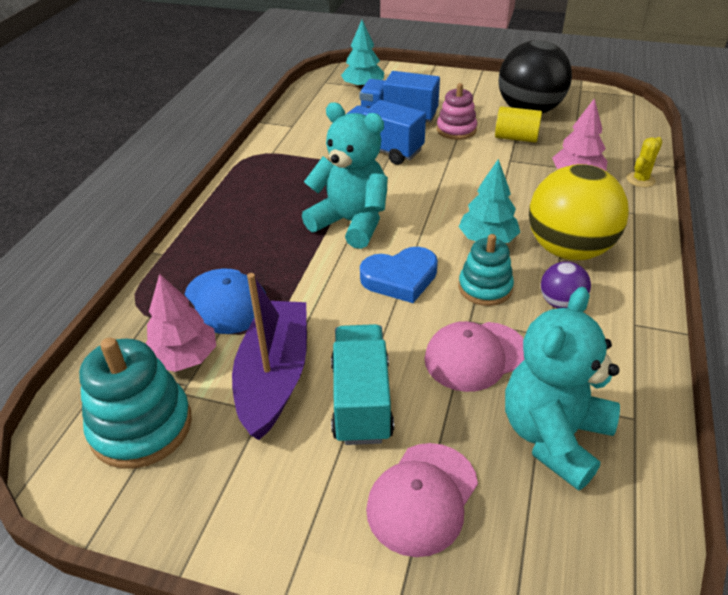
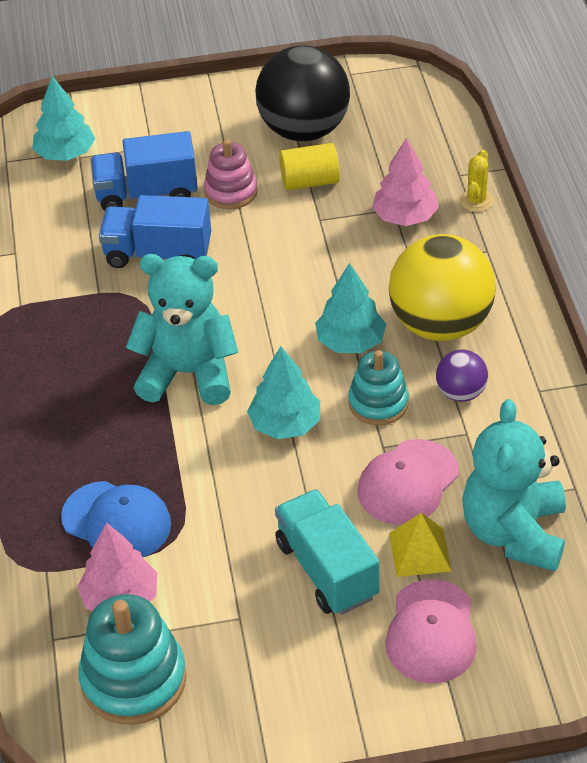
camera: 25 degrees left, 5 degrees up
purple boat [232,273,307,440] -> none
blue heart [360,247,438,303] -> turquoise tree [247,346,320,439]
none -> yellow pyramid [389,513,451,577]

